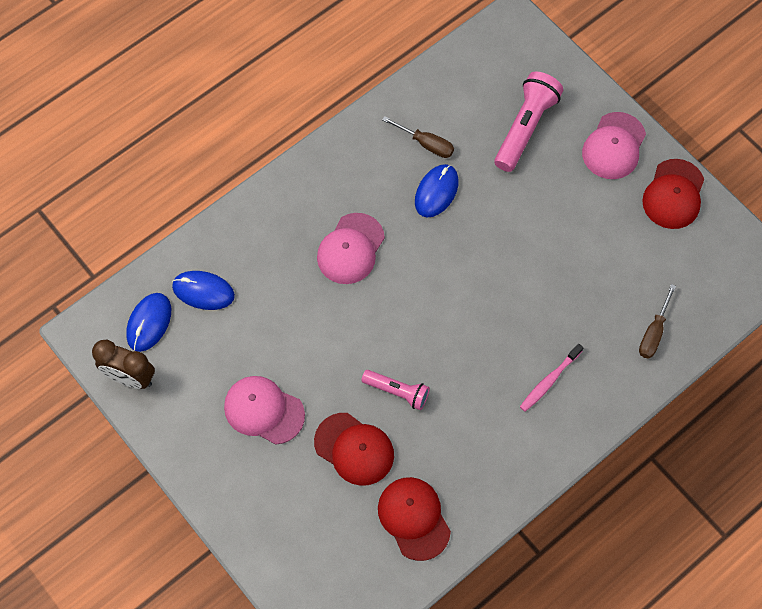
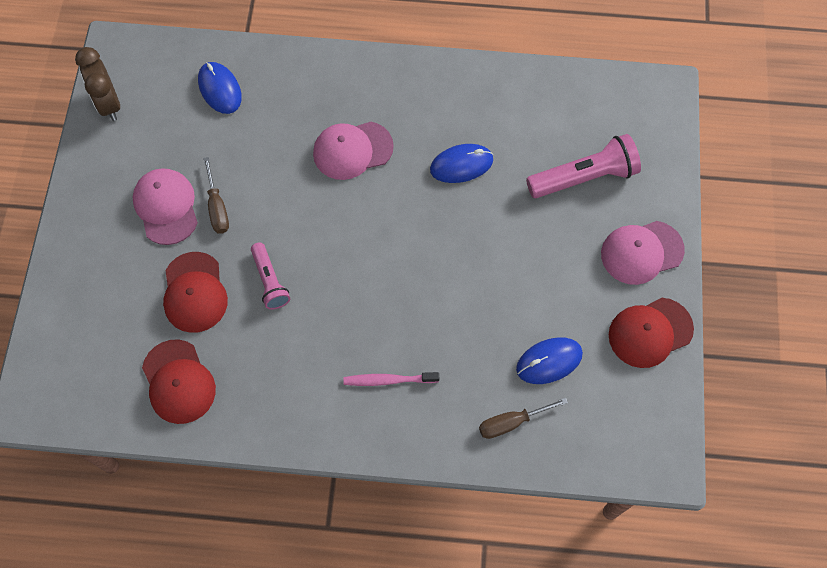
camera: 45 degrees right, 0 degrees up
blue mouse [126,293,171,352] -> blue mouse moved to [516,337,583,384]
red cap [378,477,451,561] -> red cap turned 135 degrees clockwise [142,339,216,424]
brown screwdriver [382,116,454,158] -> brown screwdriver moved to [203,157,229,234]

